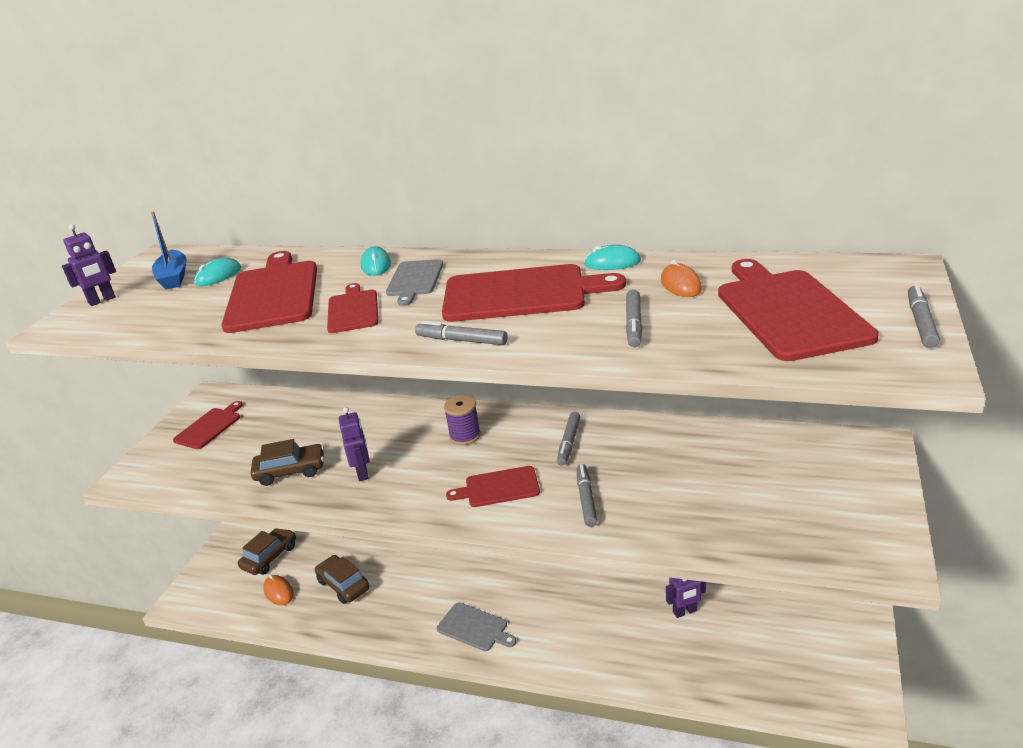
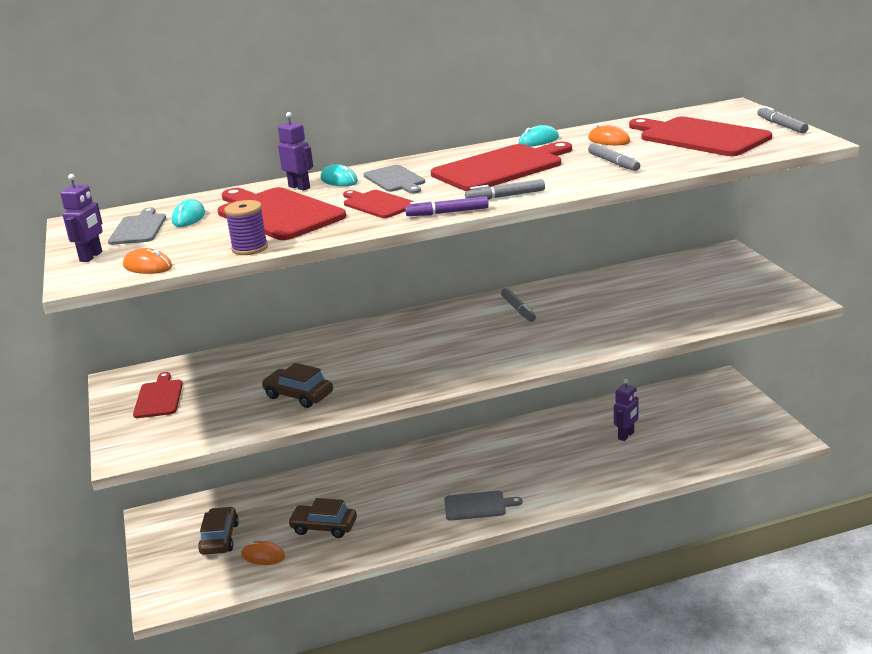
camera: 35 degrees left, 5 degrees down
blue boat [151,211,187,290] -> grey cutting board [108,207,166,245]
brown car [251,439,324,486] -> brown car turned 105 degrees counterclockwise [262,363,333,408]
purple robot [339,407,370,481] -> purple robot moved to [278,112,313,191]
purple spool [444,395,481,445] -> purple spool moved to [224,200,268,255]
red cutting board [446,466,540,507] -> none
grey marker [577,464,597,527] -> none
none -> orange mouse [123,248,172,274]
none -> purple marker [405,196,489,216]

